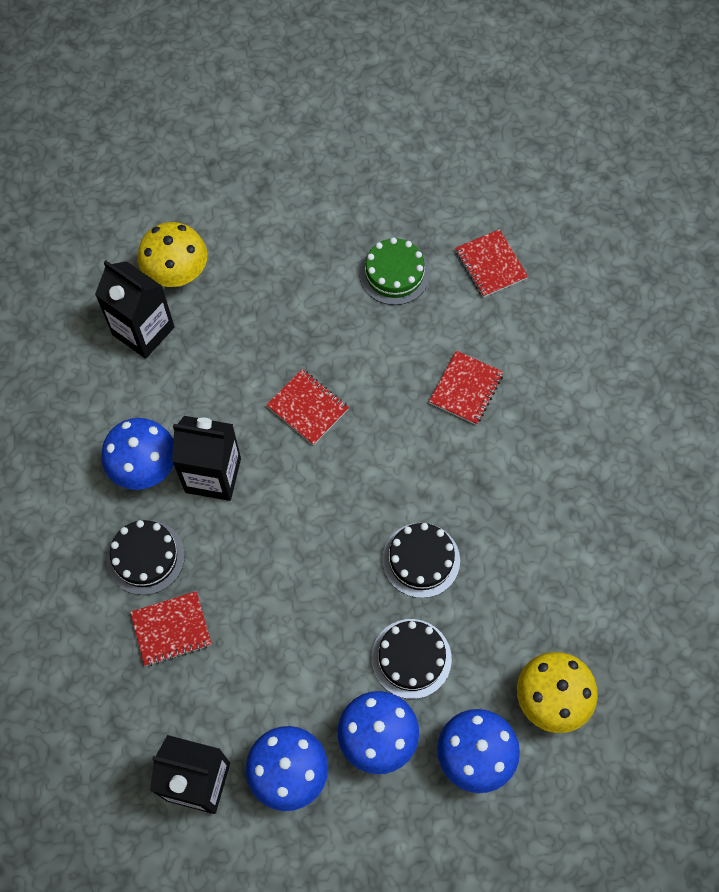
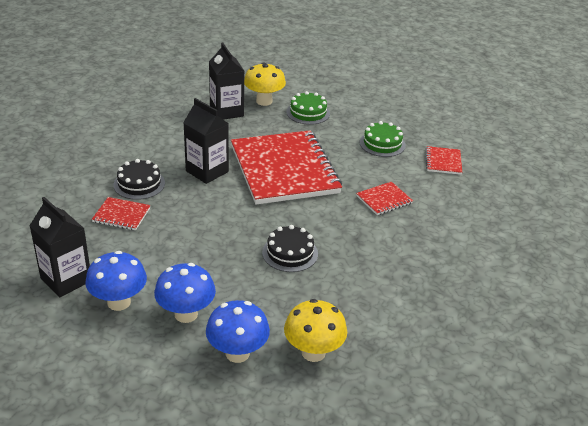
camera: 30 degrees right, 30 degrees down
blue mushroom [101,418,174,490] -> none
red notebook [266,369,349,445] -> red notebook [231,130,342,205], size x2.46
black cake [371,619,452,699] -> none
none -> green cake [286,91,330,125]

